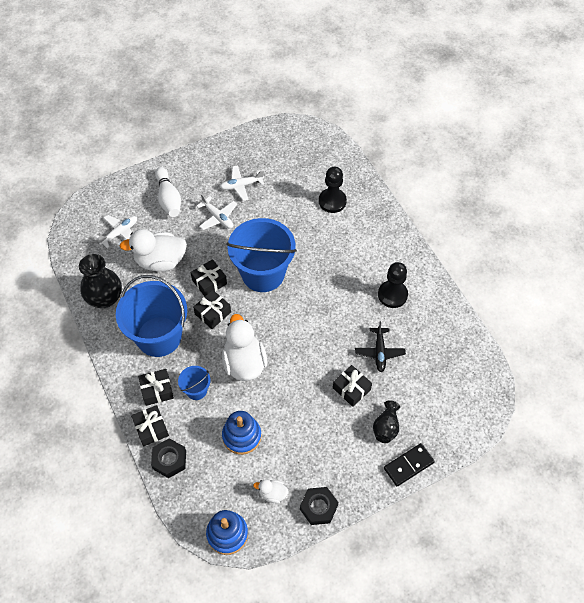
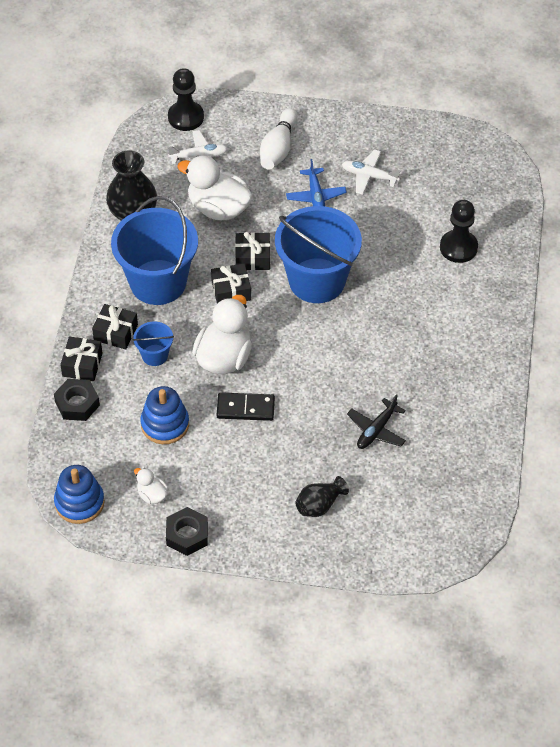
camera: 35 degrees right, 5 degrees down
white plane [197,194,237,230] -> blue plane [286,159,347,206]
black gift [333,365,372,407] -> none
black pawn [378,262,408,308] -> black pawn moved to [168,68,204,131]
black domino [384,443,435,486] -> black domino moved to [217,392,275,421]

